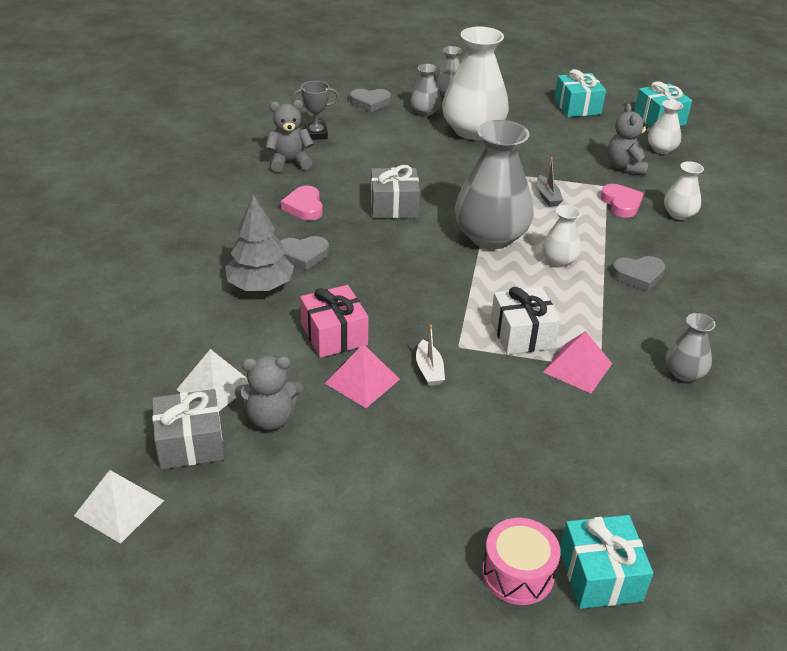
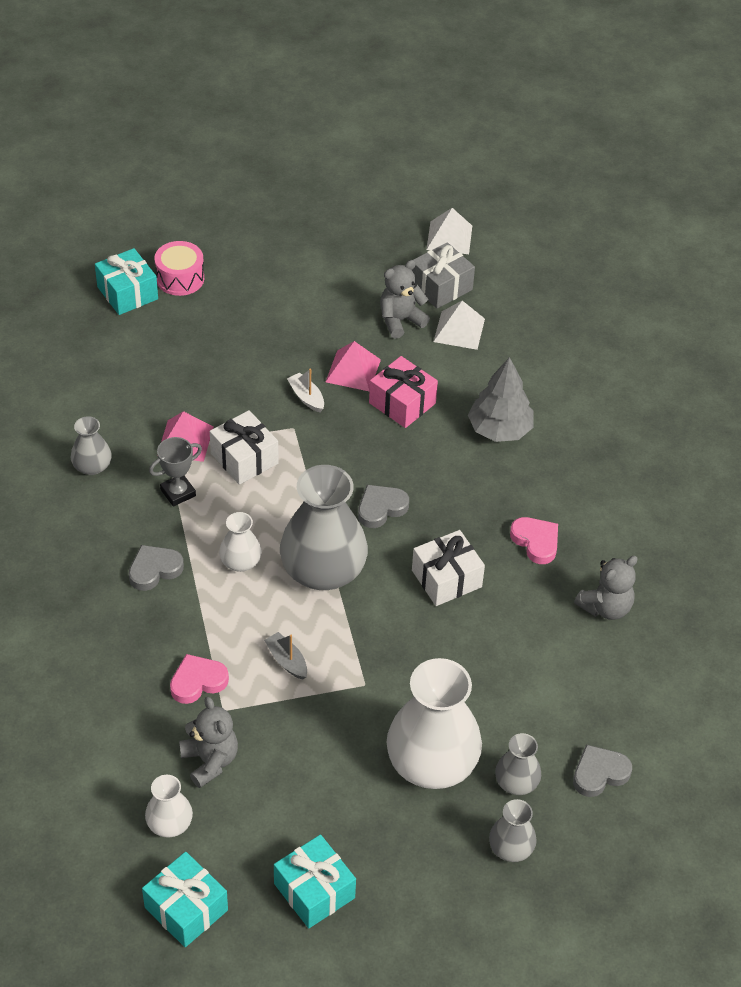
camera: 155 degrees right, 10 degrees up
grey heart [281,236,329,271] -> grey heart moved to [358,485,409,528]
grey trophy [292,81,339,140] -> grey trophy moved to [149,437,202,506]
grey gift [371,165,420,218] -> white gift [412,530,485,606]
pink heart [601,184,644,218] -> pink heart turned 105 degrees clockwise [170,654,229,704]
white vase [664,161,704,220] -> none

